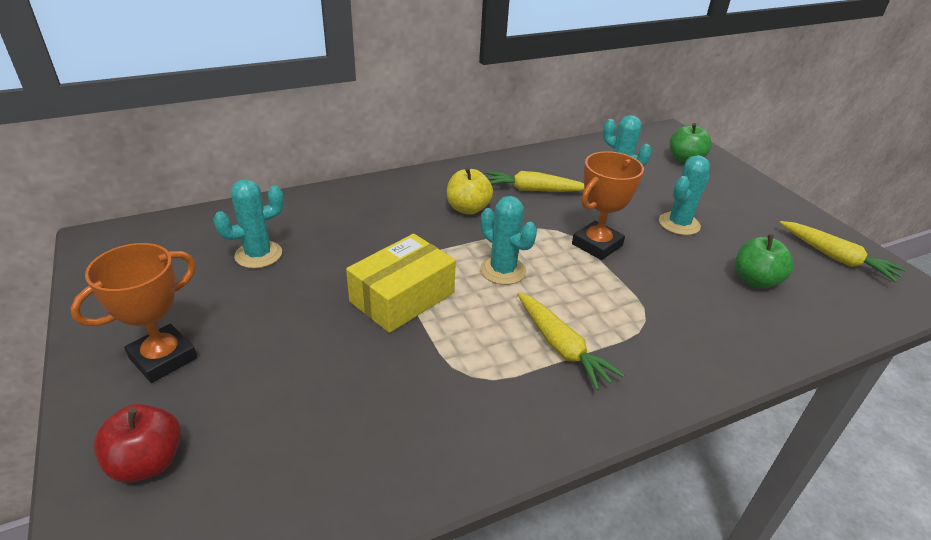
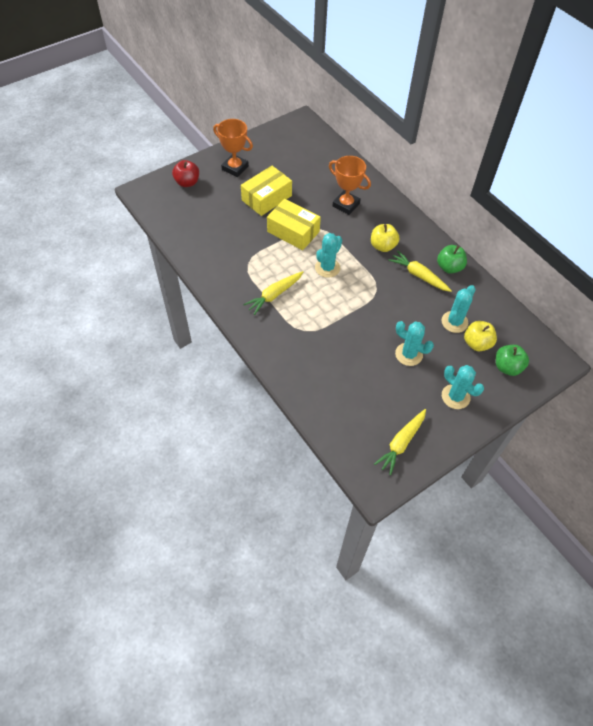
camera: 80 degrees right, 20 degrees up
turquoise cactus [213,179,284,268] -> turquoise cactus moved to [442,365,484,409]
yellow carrot [486,171,585,192] -> yellow carrot turned 45 degrees counterclockwise [388,251,452,292]
orange trophy [572,151,644,260] -> orange trophy moved to [329,156,371,215]
green apple [735,234,794,289] -> green apple moved to [437,245,467,274]
none -> yellow box [241,166,292,216]
none -> yellow apple [464,321,497,351]

